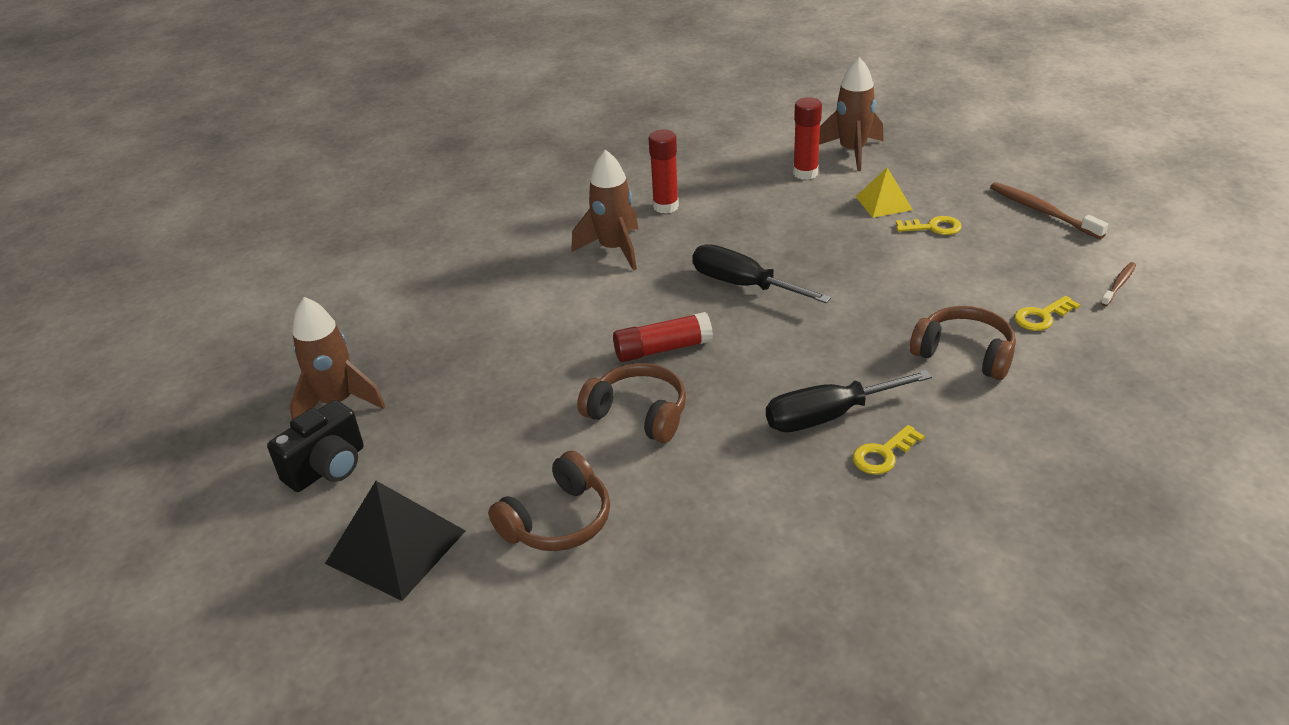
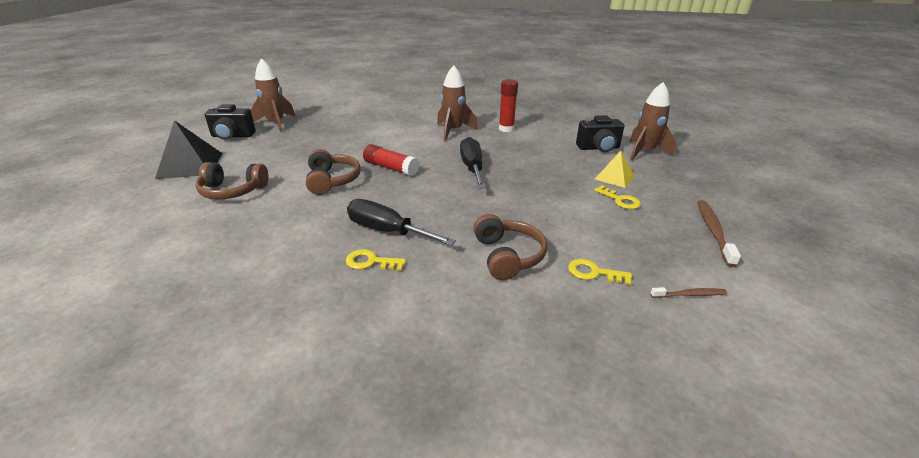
camera: 45 degrees right, 5 degrees down
red glue stick [793,97,822,180] -> black camera [576,115,624,152]

